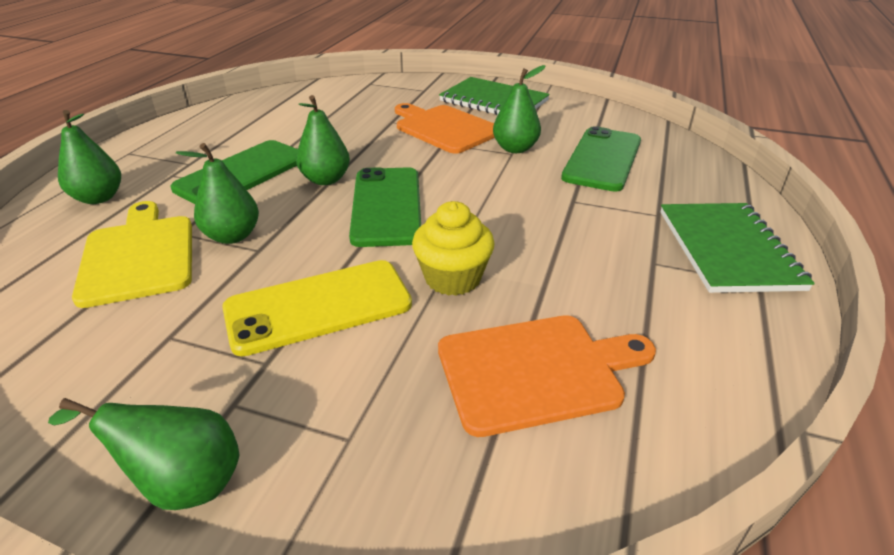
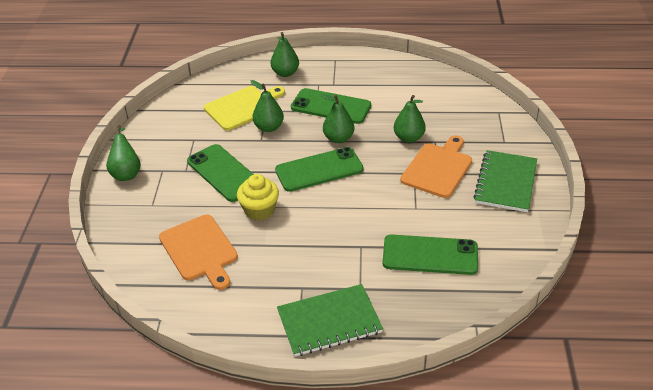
camera: 75 degrees right, 5 degrees up
yellow phone [222,260,412,356] -> green phone [187,144,254,202]
green pear [493,65,545,153] -> green pear moved to [394,95,426,143]

